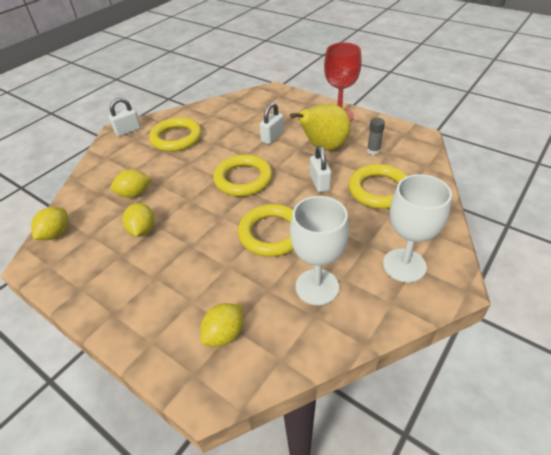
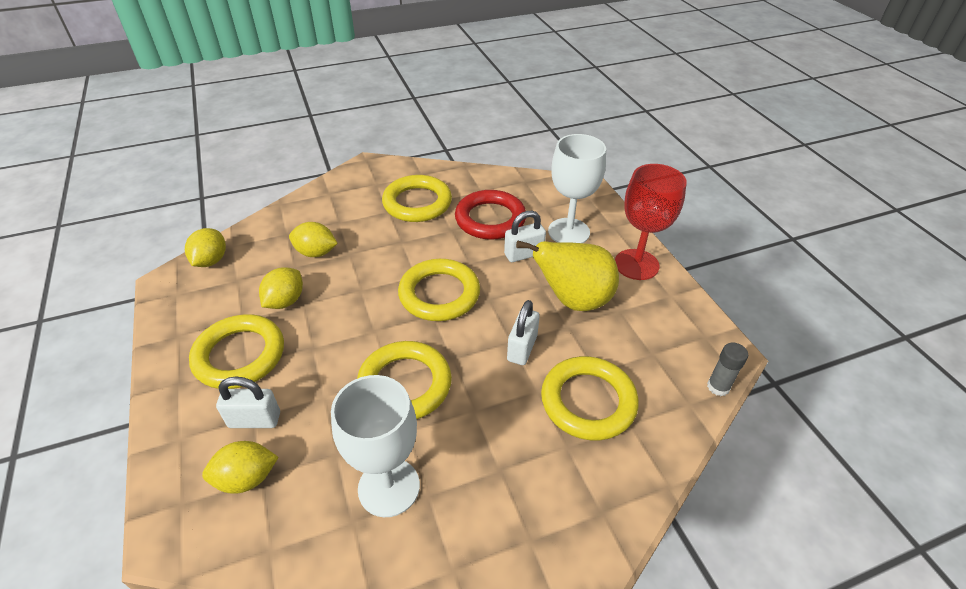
camera: 30 degrees right, 0 degrees up
yellow lemon [31,207,68,240] -> yellow lemon turned 45 degrees counterclockwise [185,228,226,267]
white padlock [109,98,141,137] -> white padlock moved to [216,377,280,428]
grey glue stick [367,118,385,155] -> grey glue stick moved to [707,343,748,396]
white goblet [383,174,452,283] -> white goblet moved to [548,134,606,243]
none -> yellow ring [189,314,284,389]
none -> red ring [455,190,526,240]

